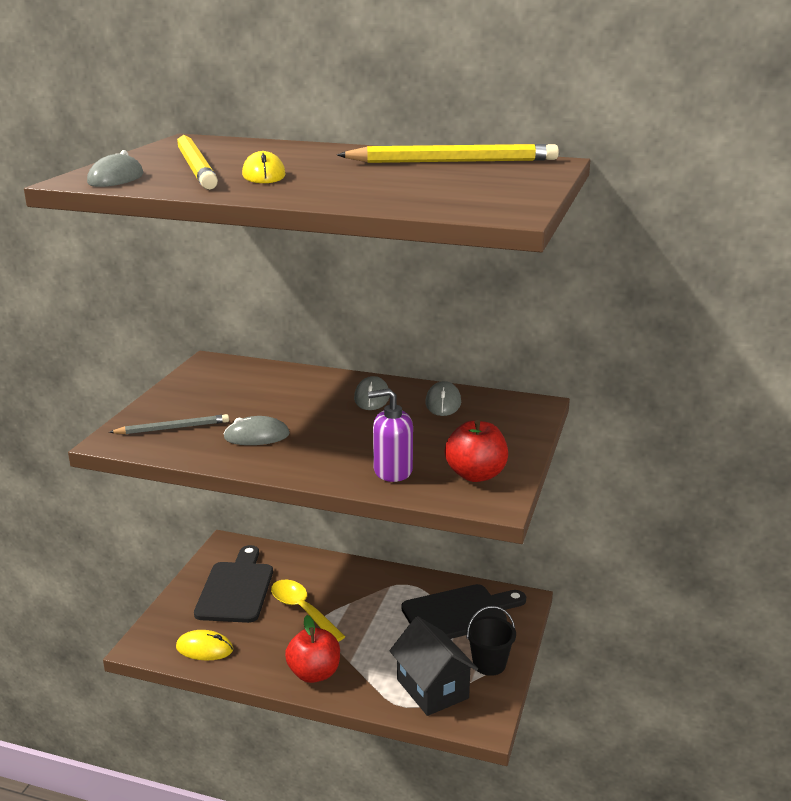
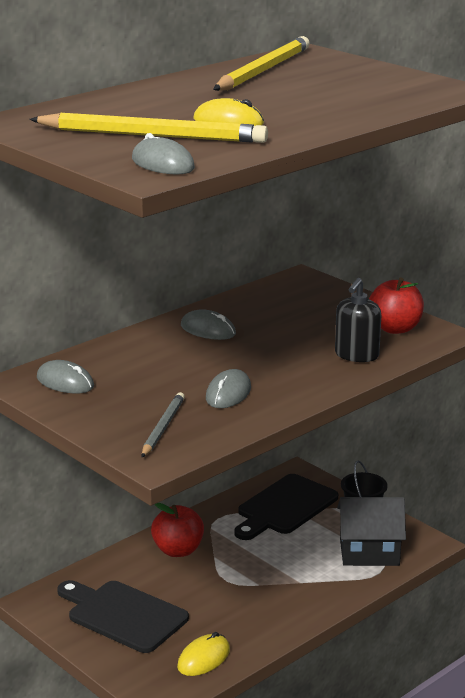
camera: 60 degrees left, 0 degrees up
yellow spoon [271,580,345,642] -> none
red apple [285,615,340,683] -> red apple moved to [151,503,204,557]
purple soap dispenser [368,388,413,482] -> black soap dispenser [335,278,381,362]
black cutting board [401,584,526,639] -> black cutting board turned 150 degrees counterclockwise [234,474,338,540]
grey mouse [425,381,461,416] -> grey mouse moved to [37,360,94,394]

